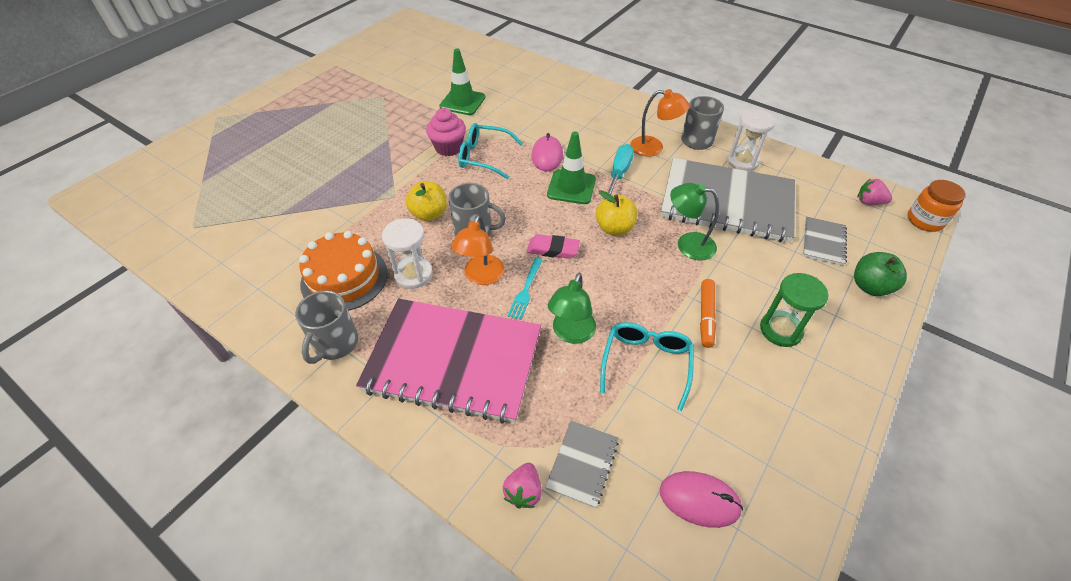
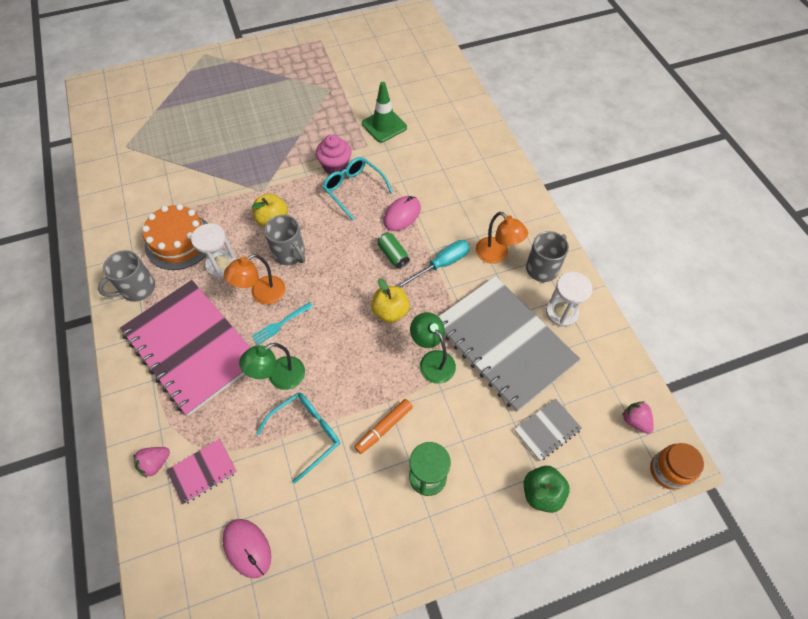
camera: 35 degrees right, 10 degrees up
pink eraser [527,234,580,259] -> none
grey notebook [545,421,619,508] -> pink notebook [166,439,237,505]
green traffic cone [547,132,596,204] -> green can [378,232,410,269]

